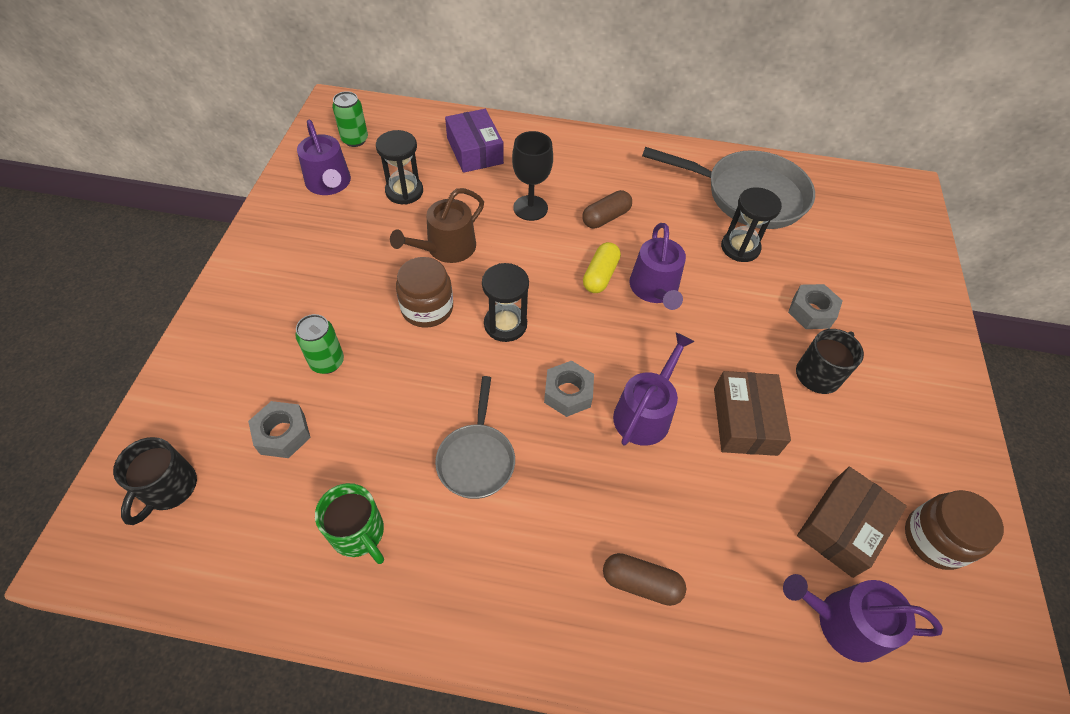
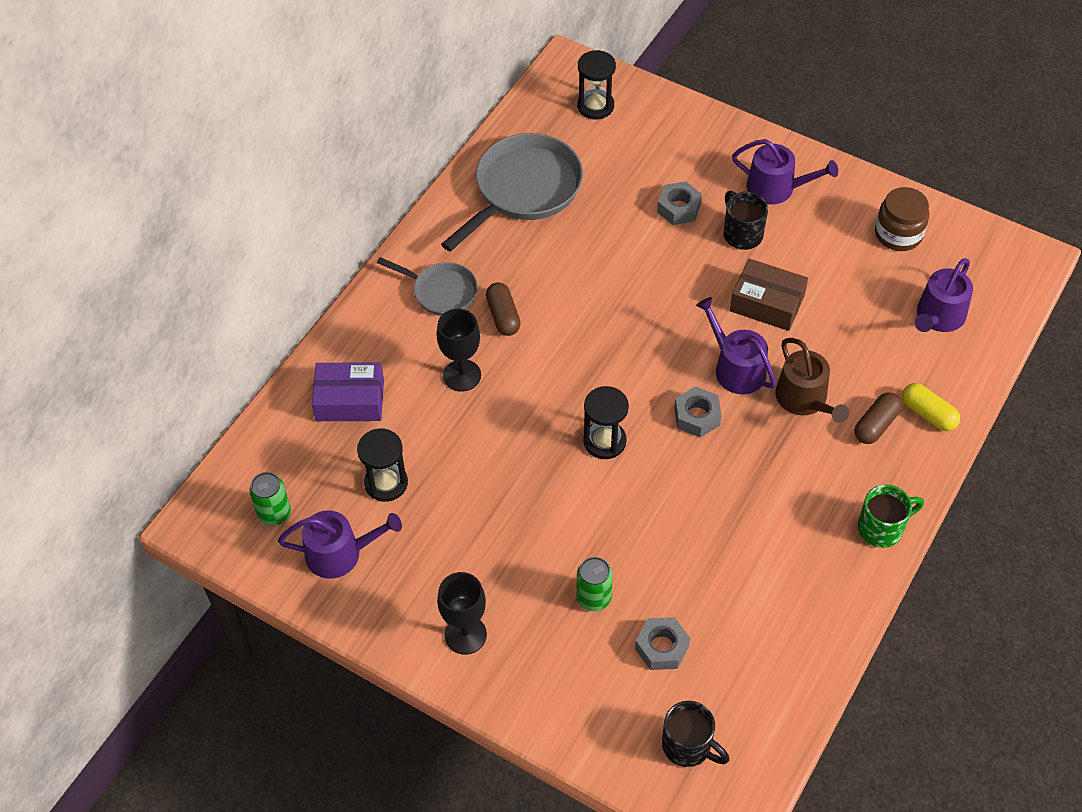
camera: 65 degrees left, 0 degrees up
green mug [315,483,384,564] -> green mug moved to [858,485,924,548]
brown watering can [390,188,484,263] -> brown watering can moved to [775,338,849,423]
brown jar [396,257,453,328] -> none
grey pan [435,376,515,499] -> grey pan moved to [377,257,478,316]
yellow capsule [583,242,621,293] -> yellow capsule moved to [902,383,960,431]
purple watering can [630,223,686,310] -> purple watering can moved to [732,139,838,204]
black hourglass [721,187,782,262] -> black hourglass moved to [577,50,616,119]
brown box [797,467,907,578] -> none
none -> black goblet [437,572,487,655]

